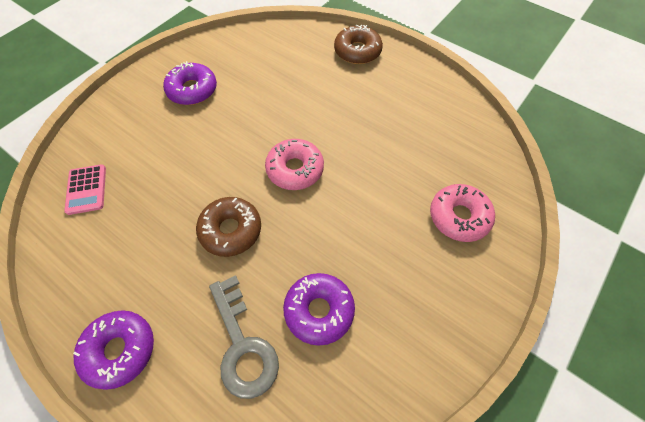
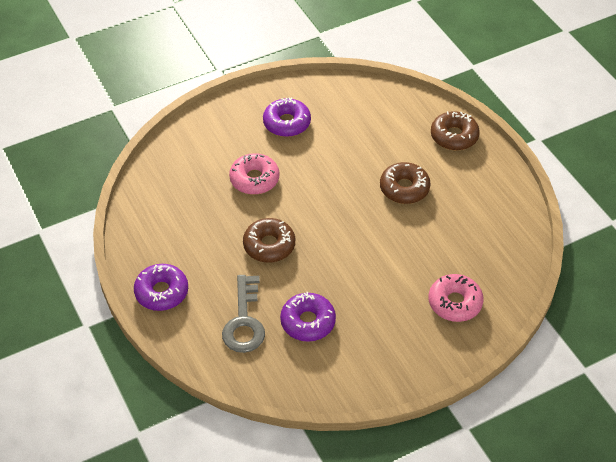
camera: 25 degrees right, 10 degrees down
pink calculator [64,164,106,215] -> none
pink donut [265,139,324,190] -> pink donut moved to [229,153,279,195]
none -> brown donut [380,162,431,204]

